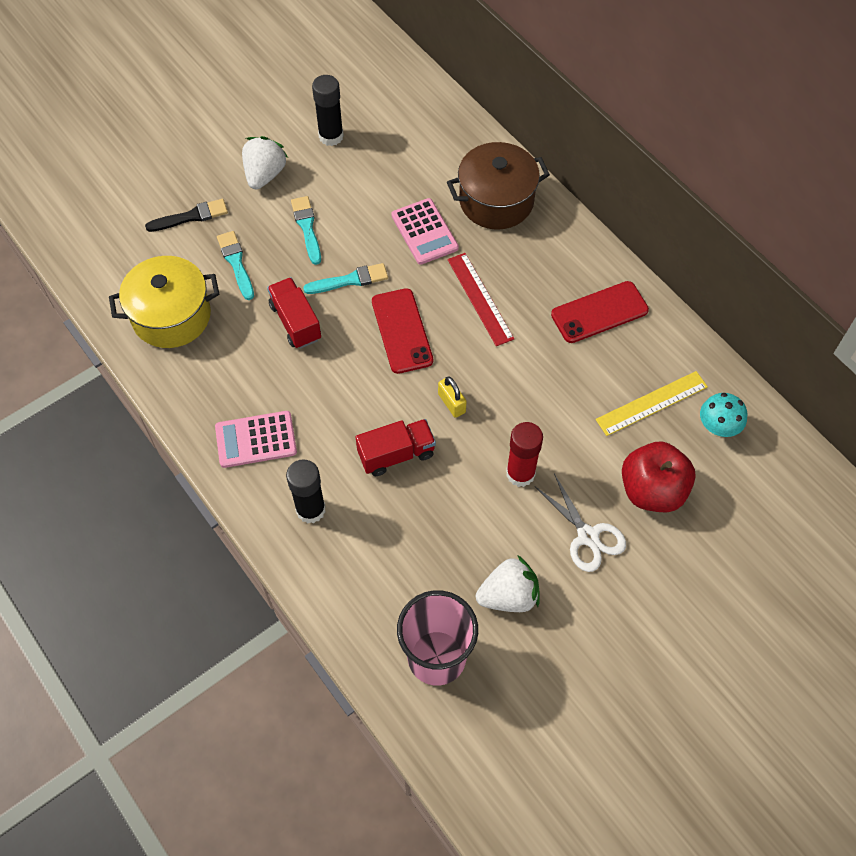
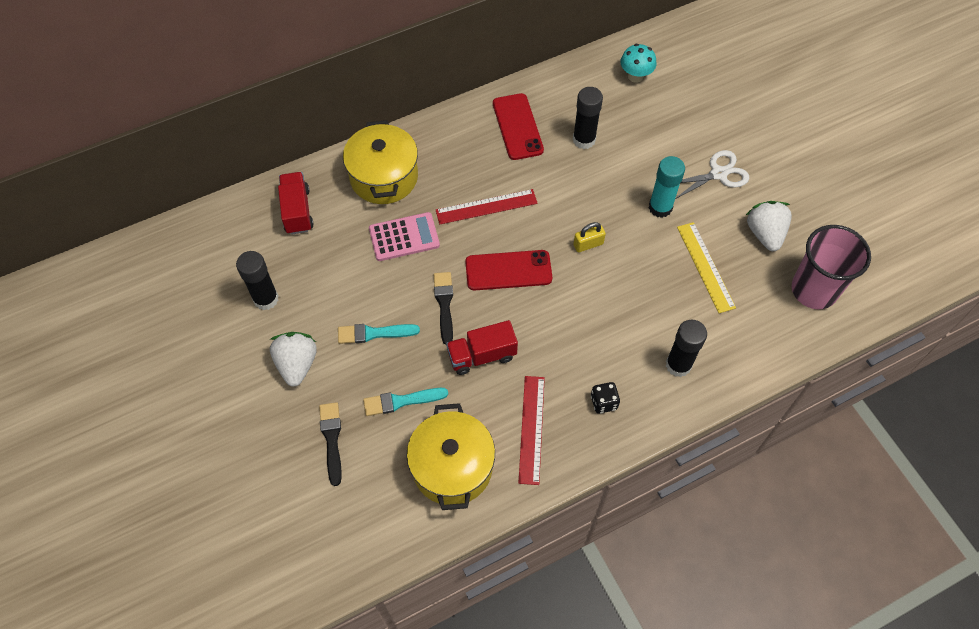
camera: 80 degrees left, 0 degrees up
pink calculator [215,411,297,468] -> black dice [591,382,620,414]
white strawberry [242,136,288,189] -> white strawberry turned 60 degrees clockwise [270,332,317,387]
turquoise brush [303,263,388,294] -> black brush [433,272,453,345]
red truck [356,419,436,476] -> red truck moved to [278,172,314,235]
brown pot [447,142,550,229] -> yellow pot [343,120,418,204]
red glue stick [506,422,543,487] -> turquoise glue stick [649,156,685,218]
yellow ruler [595,371,708,436] -> yellow ruler moved to [677,222,736,313]
red apple [622,442,696,512] -> none
none -> red ruler [518,376,545,485]
none -> black glue stick [573,87,603,149]

